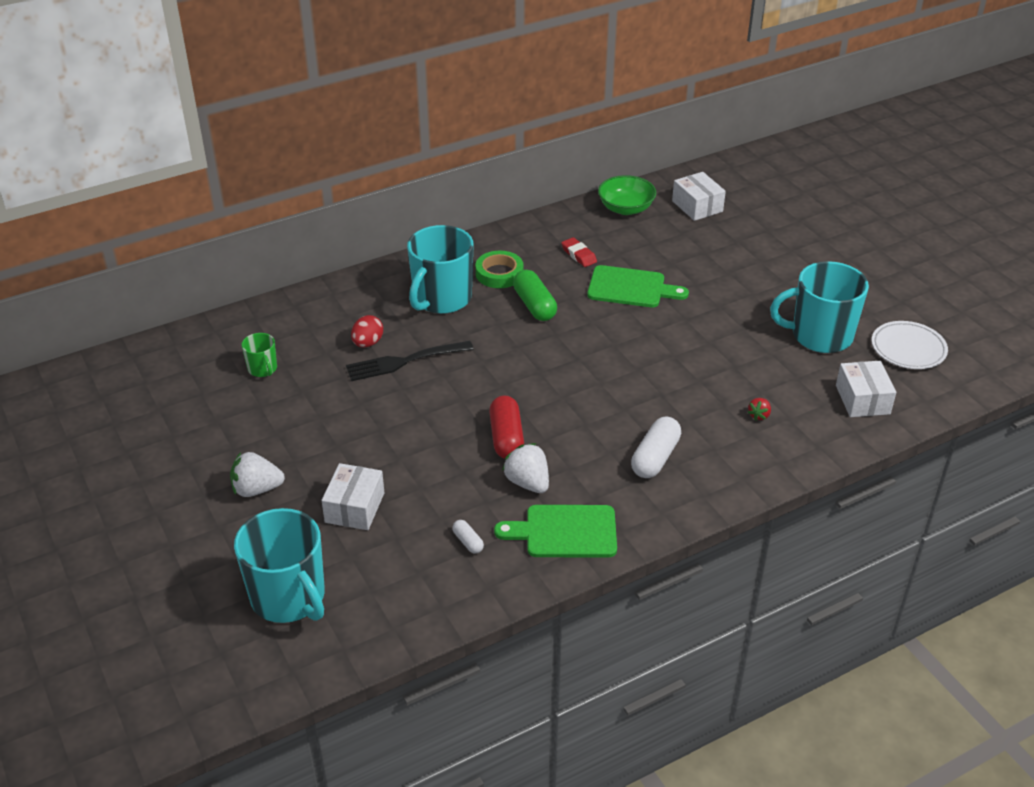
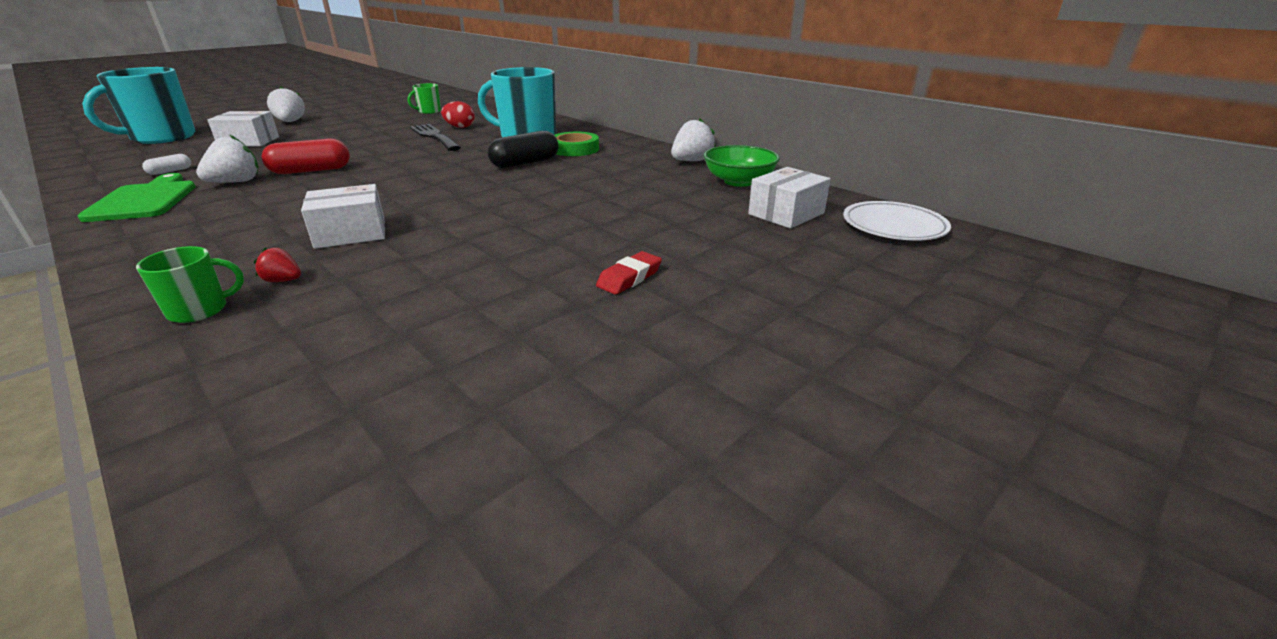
camera: 75 degrees right, 10 degrees down
green capsule [513,270,557,321] -> black capsule [488,131,558,168]
red eraser [561,237,597,267] -> red eraser moved to [596,251,662,295]
green cutting board [587,265,689,307] -> none
white capsule [631,416,681,478] -> none
turquoise mug [770,261,869,353] -> none
white box [836,361,896,417] -> white box moved to [301,184,385,249]
white plate [872,321,948,369] -> white plate moved to [843,201,951,241]
none -> green mug [136,246,244,323]
none -> white strawberry [671,118,716,161]

